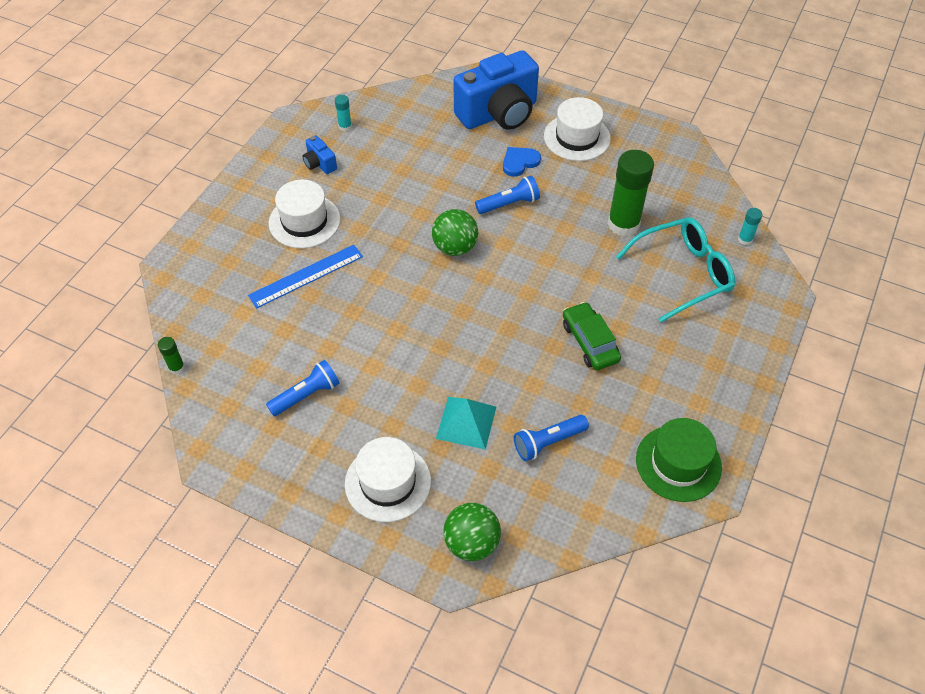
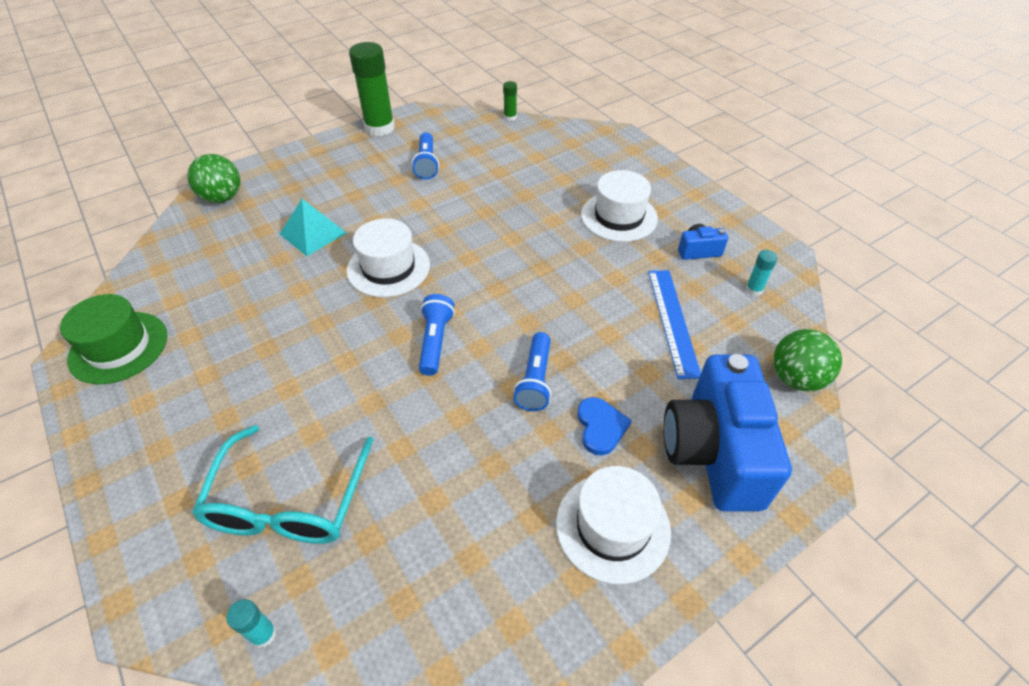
camera: 120 degrees right, 5 degrees down
blue ruler [248,245,363,308] -> blue ruler moved to [648,270,701,379]
white hat [345,437,431,522] -> white hat moved to [347,218,430,297]
green ball [432,209,478,256] -> green ball moved to [773,329,842,391]
blue flashlight [514,415,589,461] -> blue flashlight moved to [419,294,455,376]
green car [563,302,621,370] -> none
green glue stick [608,150,654,236] -> green glue stick moved to [349,42,395,136]

